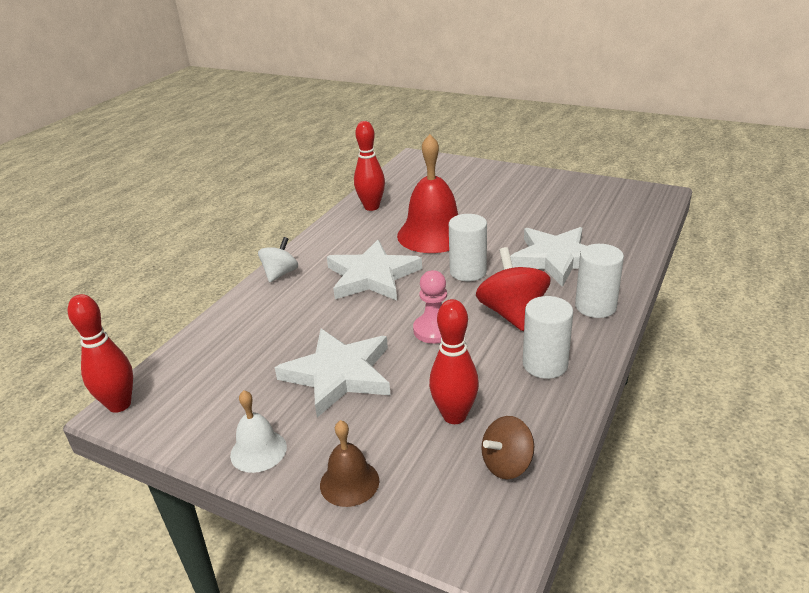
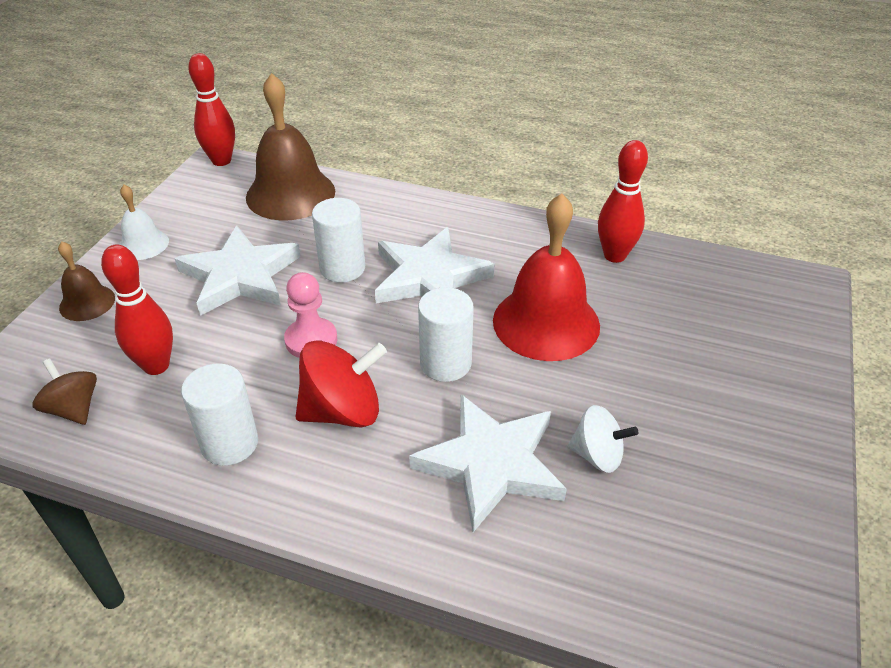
camera: 80 degrees right, 10 degrees up
white spinning top [258,237,298,283] -> white spinning top moved to [568,405,639,473]
white cylinder [575,244,624,318] -> white cylinder moved to [312,198,365,283]
none -> brown bell [246,73,335,220]

